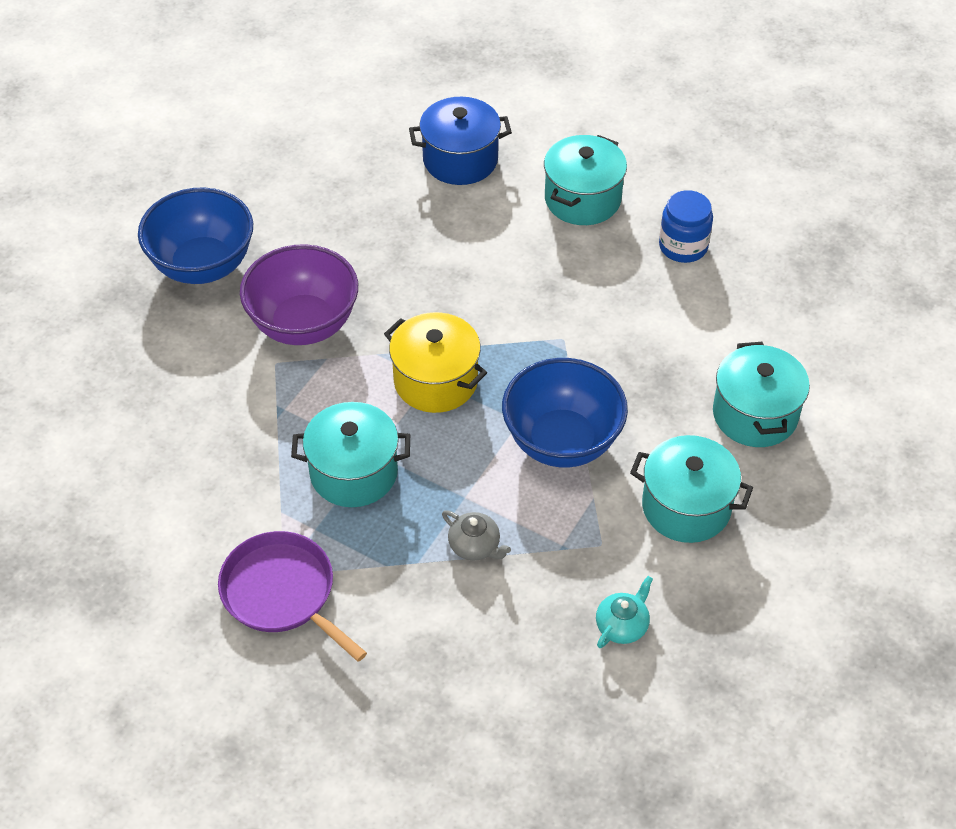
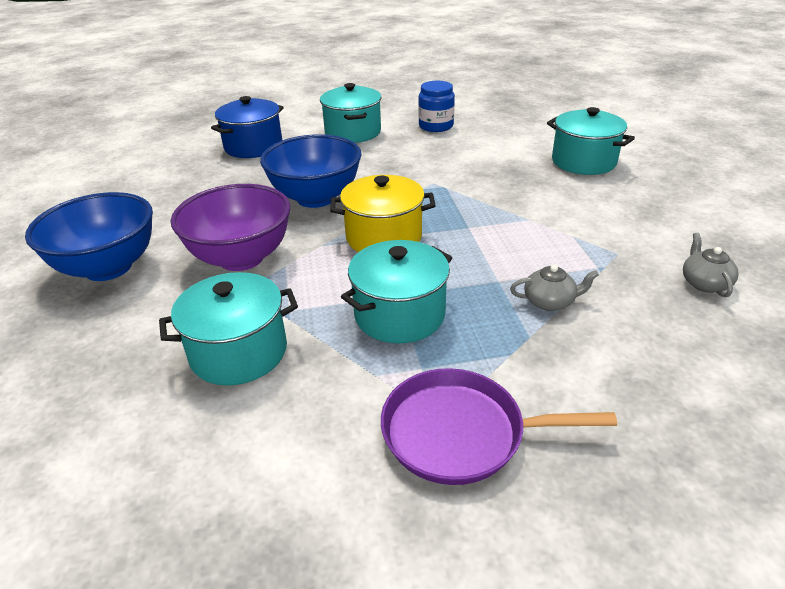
camera: 40 degrees left, 15 degrees down
blue bowl [502,358,628,468] -> blue bowl moved to [260,134,362,208]
turquoise teapot [596,576,653,648] -> grey teapot [683,233,739,297]
turquoise pot [630,435,753,543] -> turquoise pot moved to [159,272,298,386]

